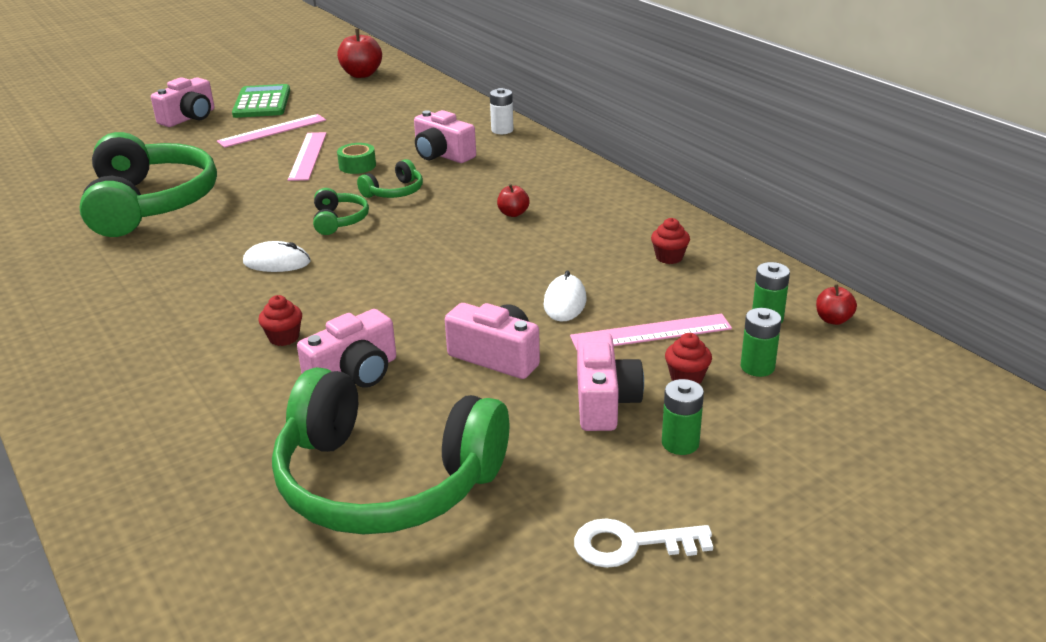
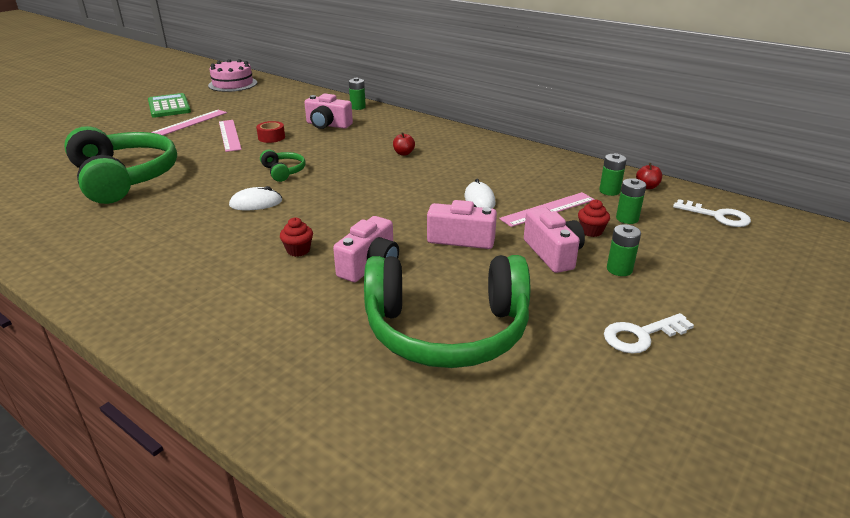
camera: 20 degrees left, 0 degrees up
pink camera [151,77,214,127] -> none
red apple [337,29,382,78] -> pink cake [208,59,257,92]
green tape [337,143,376,174] -> red tape [256,121,285,143]
green headphones [357,159,423,198] -> none
white battery [490,88,514,134] -> green battery [349,78,366,110]
red cupcake [651,218,690,264] -> none
none -> white key [673,199,751,227]

